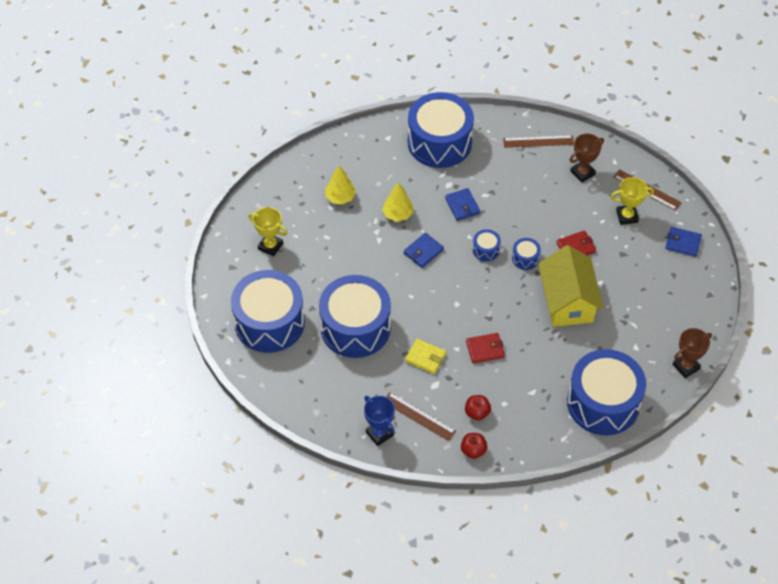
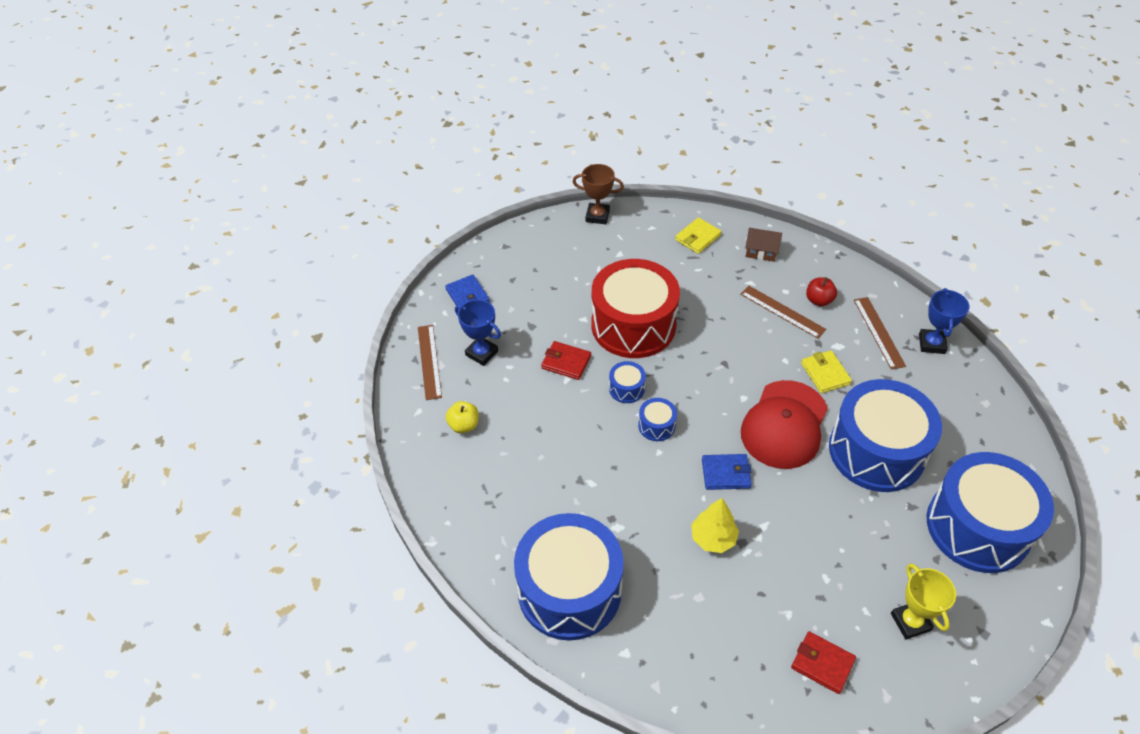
camera: 135 degrees left, 5 degrees down
yellow tree [325,166,356,205] -> none
blue wallet [445,188,480,221] -> none
red apple [461,433,487,459] -> none
red wallet [466,333,505,364] -> red wallet moved to [791,631,856,694]
brown ruler [503,135,574,148] -> brown ruler moved to [740,286,826,338]
yellow house [538,245,604,327] -> red drum [591,259,680,358]
blue drum [567,349,646,435] -> yellow wallet [675,217,721,254]
brown trophy [570,134,604,183] -> yellow apple [446,401,479,433]
yellow trophy [610,177,654,225] -> blue trophy [455,300,501,366]
none -> red cap [741,380,828,469]
none -> brown house [745,228,782,262]

